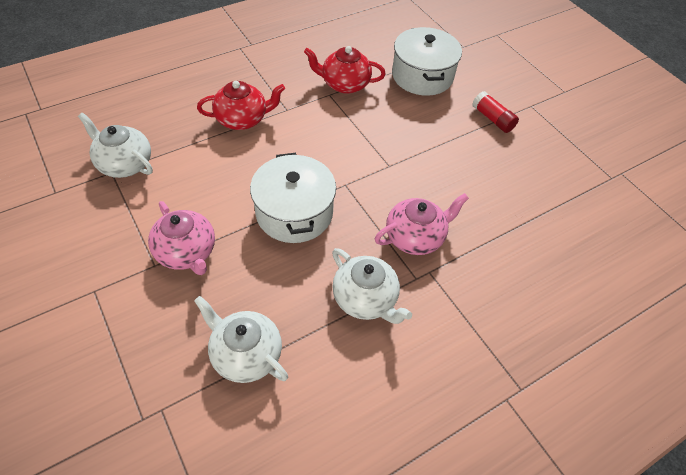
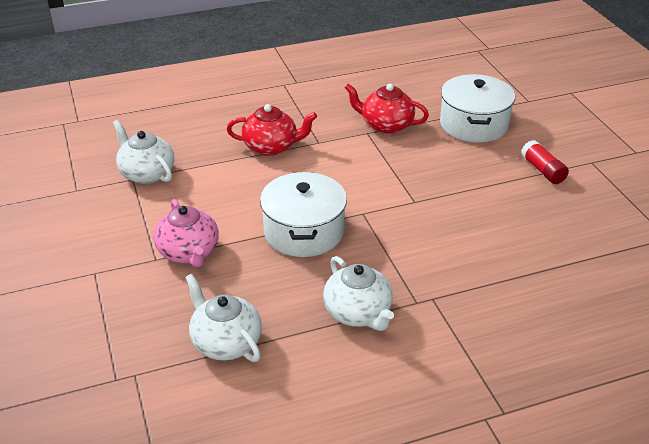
camera: 15 degrees right, 15 degrees down
pink teapot [375,193,469,255] -> none

